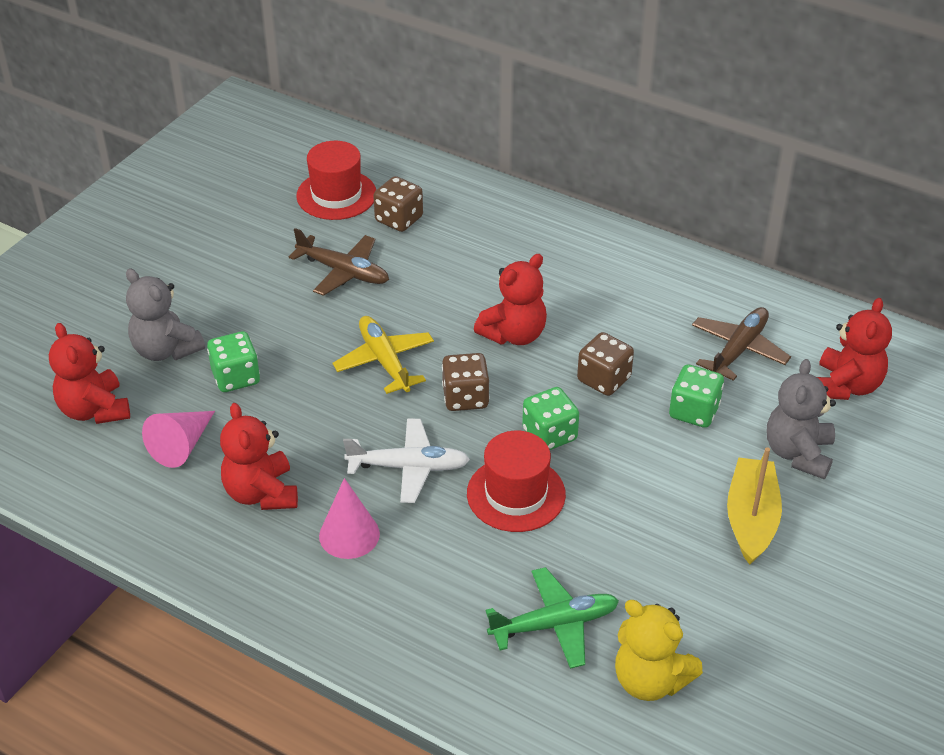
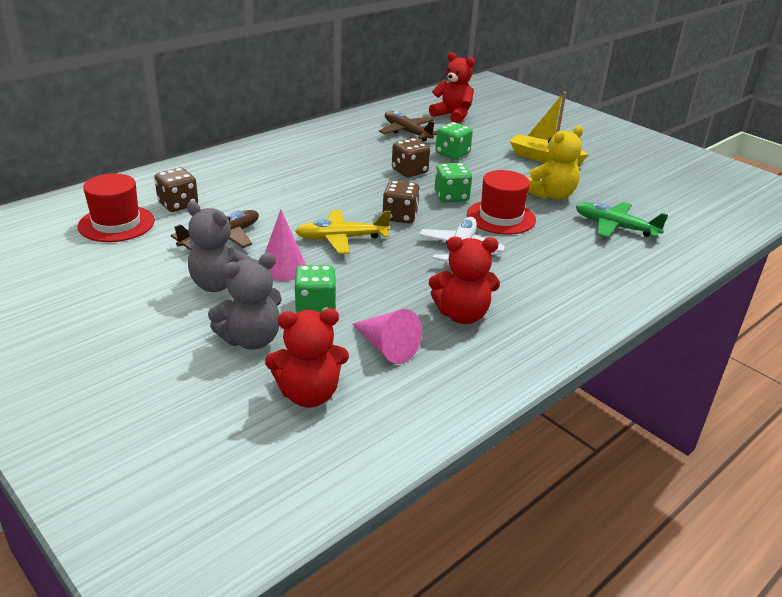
camera: 75 degrees left, 10 degrees down
pink cone [319,478,380,559] -> pink cone moved to [265,210,306,281]
red teddy bear [474,254,547,345] -> none
green plane [486,567,619,669] -> green plane turned 60 degrees counterclockwise [576,202,668,238]
yellow teddy bear [615,600,703,701] -> yellow teddy bear moved to [528,126,583,200]
grey teddy bear [767,359,836,479] -> grey teddy bear moved to [187,201,252,292]

